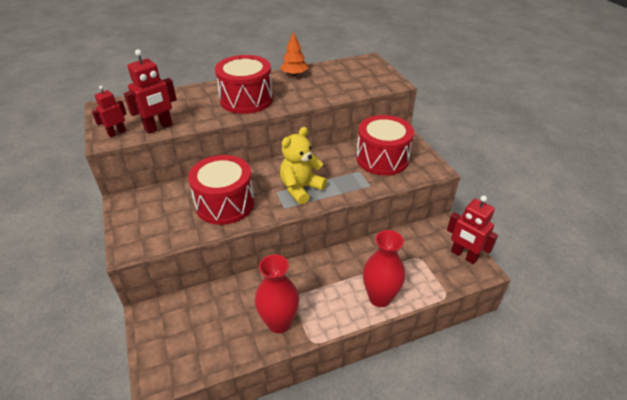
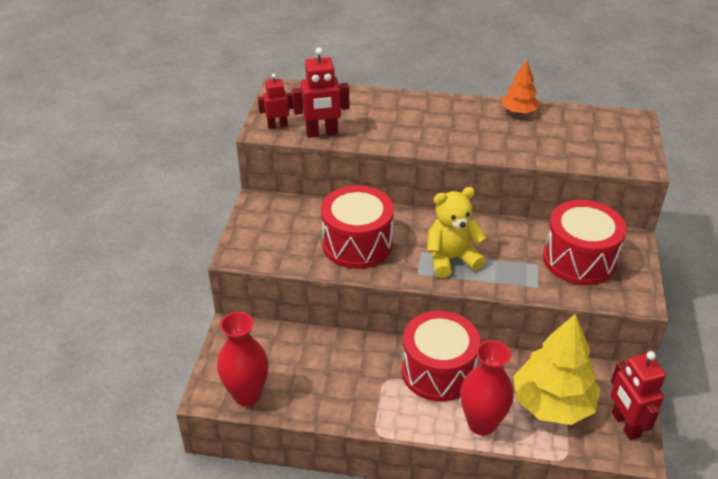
camera: 30 degrees right, 0 degrees up
red drum [215,55,273,114] -> red drum moved to [402,311,480,402]
red vase [255,254,299,333] -> red vase moved to [217,312,268,406]
none -> yellow tree [513,313,600,425]

